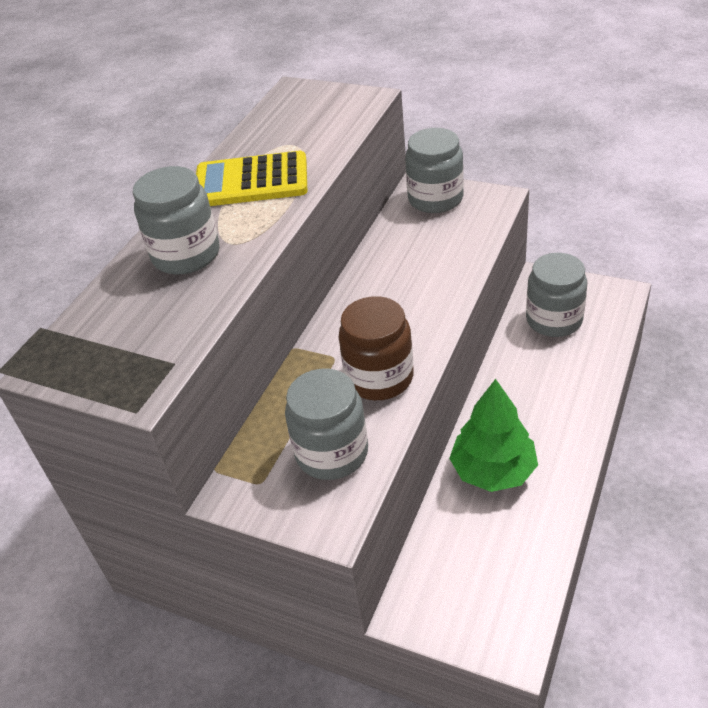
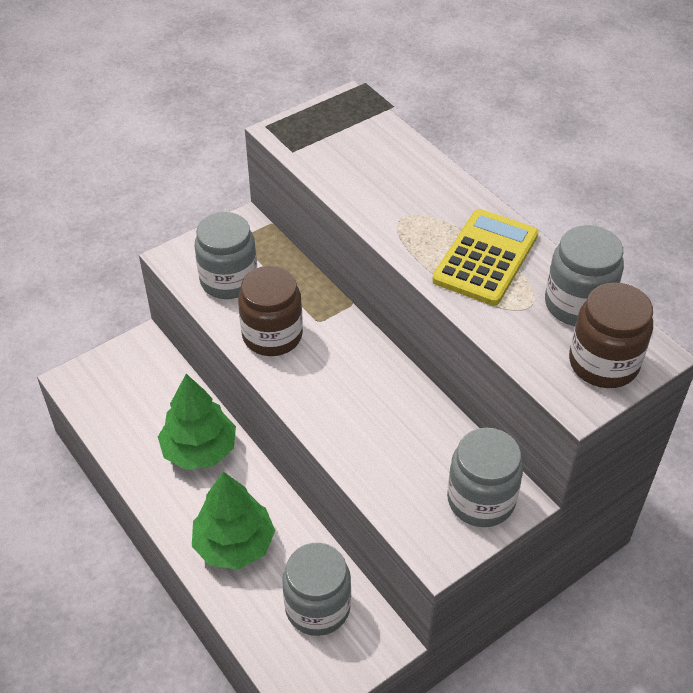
camera: 115 degrees right, 5 degrees up
grey jar [133,166,220,275] -> grey jar moved to [545,225,624,326]
none -> green tree [192,472,275,569]
none -> brown jar [569,282,653,388]

